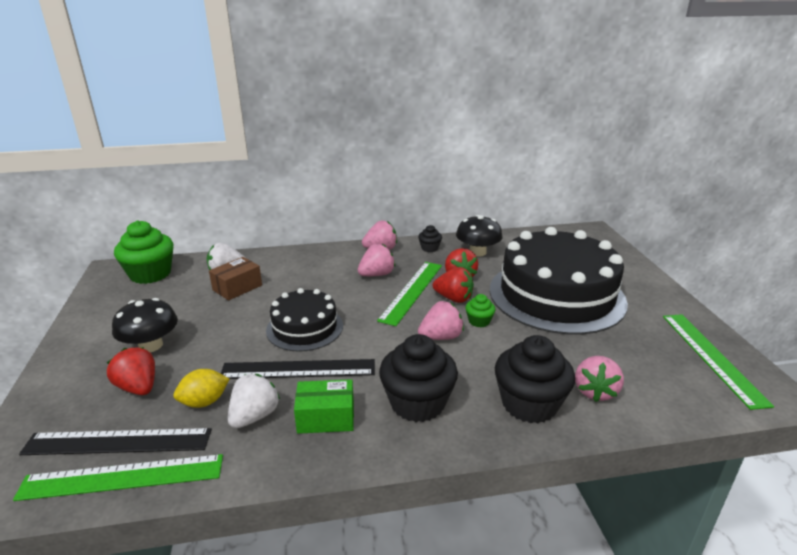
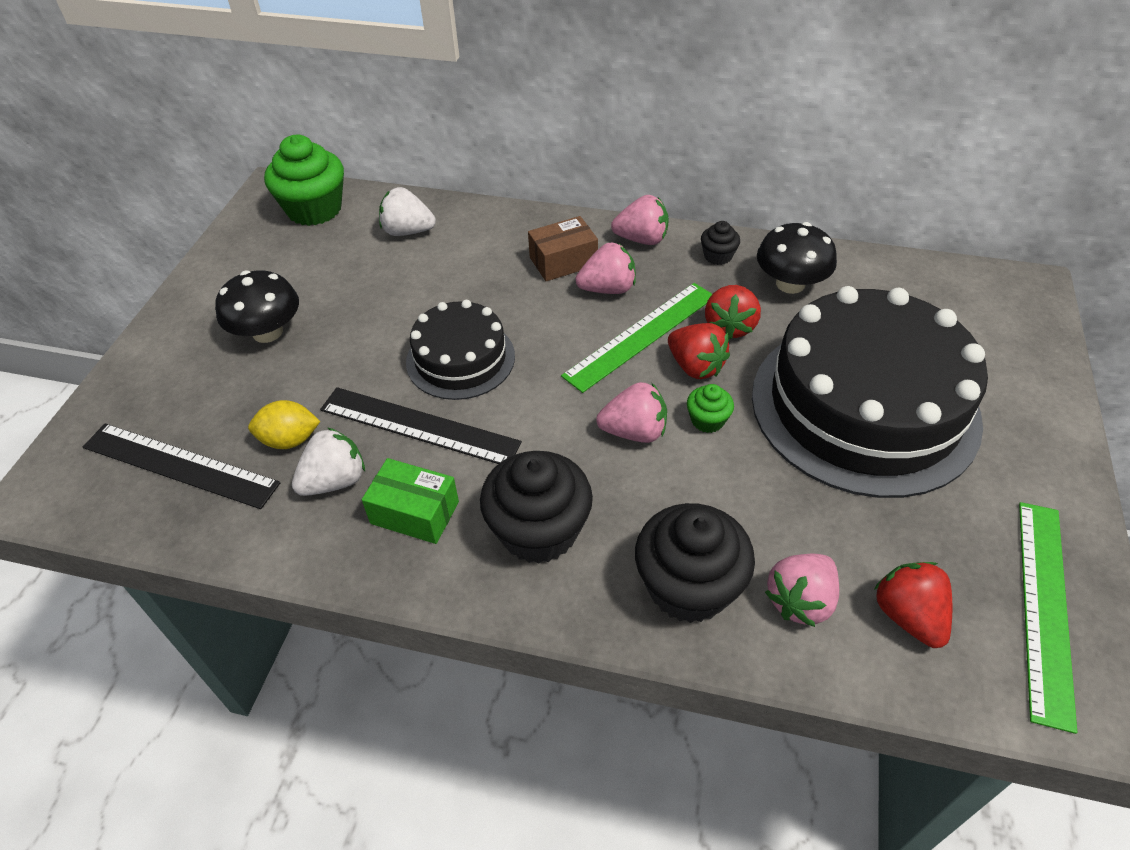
camera: 25 degrees right, 20 degrees up
green ruler [13,454,223,501] -> none
red strawberry [107,347,155,395] -> red strawberry moved to [874,562,952,648]
brown box [209,257,262,300] -> brown box moved to [528,216,598,281]

